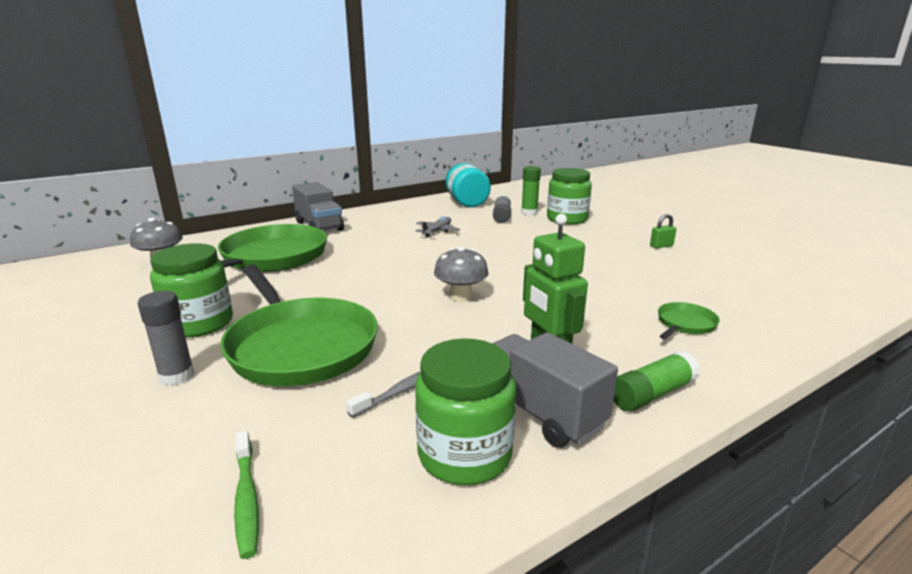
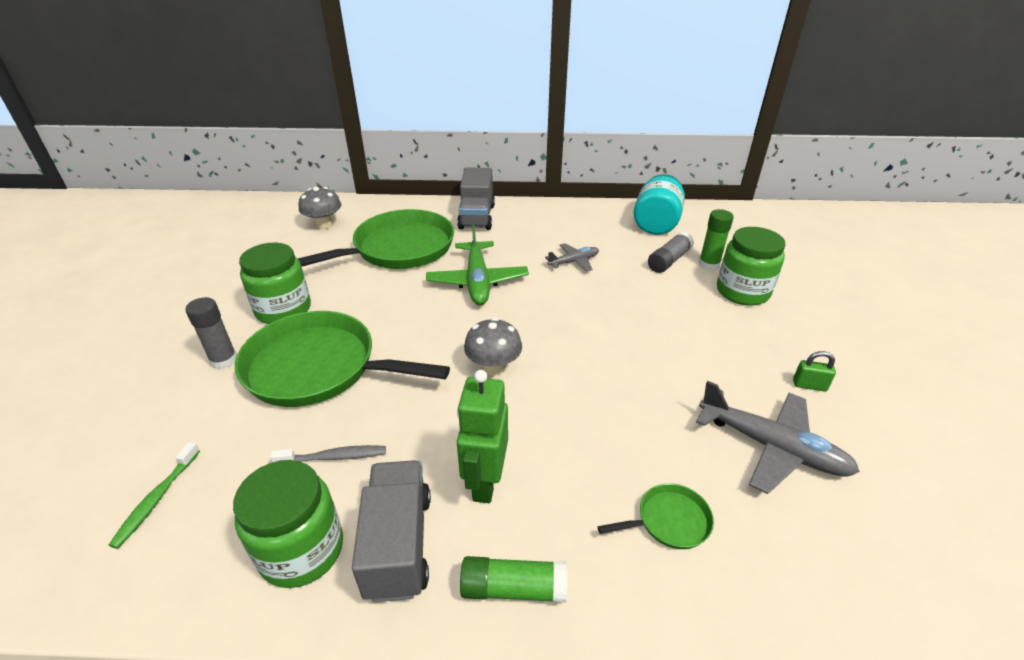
camera: 35 degrees right, 15 degrees up
green pan [220,265,378,386] -> green pan turned 105 degrees clockwise [235,311,450,407]
none -> green plane [426,223,529,305]
none -> grey plane [696,381,860,494]

